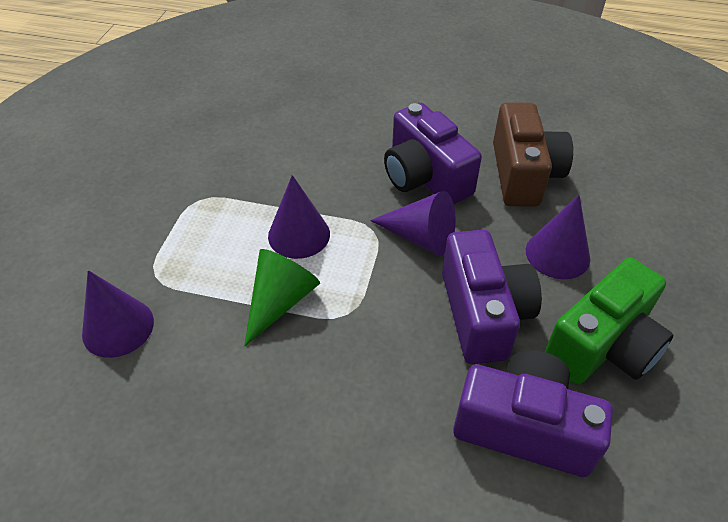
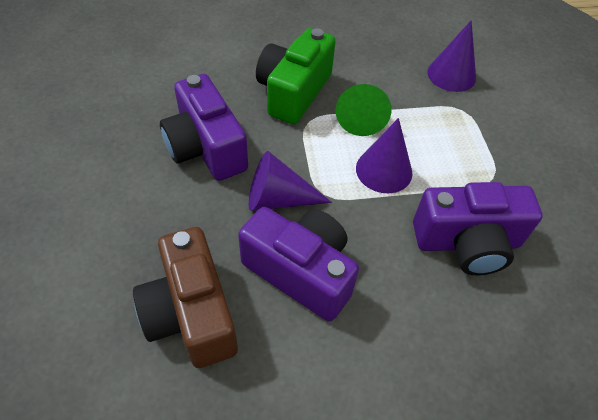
camera: 155 degrees right, 5 degrees up
purple camera [453,350,613,477] -> purple camera moved to [413,182,543,275]
purple cone [526,195,590,279] -> none
green camera [544,257,673,384] -> green camera moved to [256,28,336,124]

